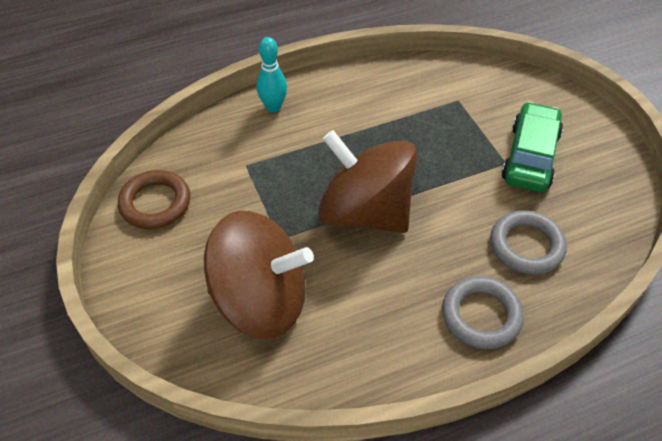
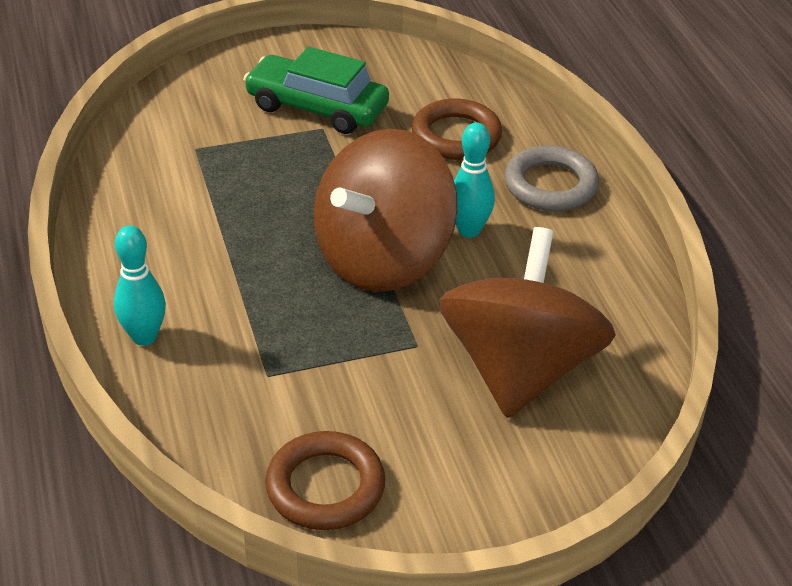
camera: 85 degrees left, 10 degrees down
grey ring [490,210,567,275] -> brown ring [412,98,502,160]
none -> turquoise bowling pin [454,122,495,238]

